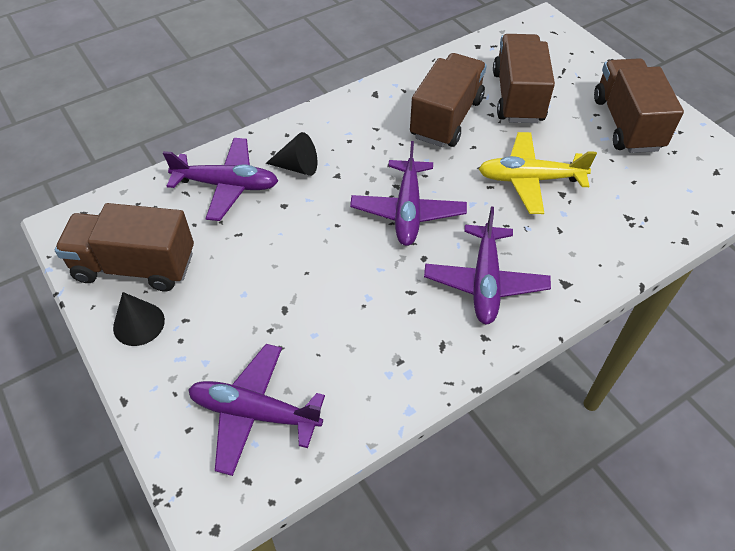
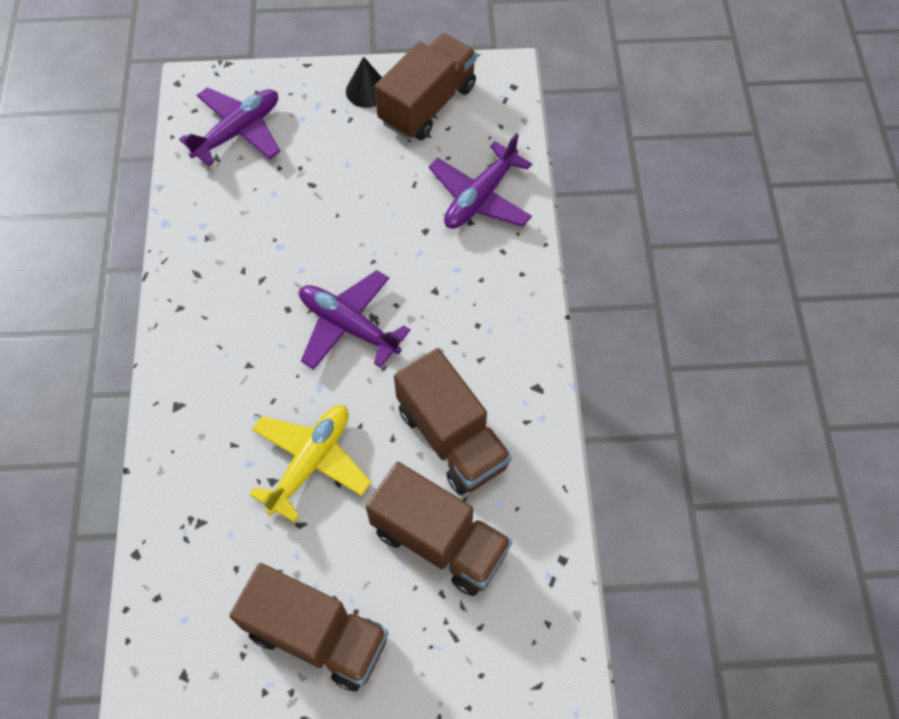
camera: 120 degrees right, 10 degrees up
black cone [266,132,317,176] -> none
purple plane [424,207,551,325] -> none

